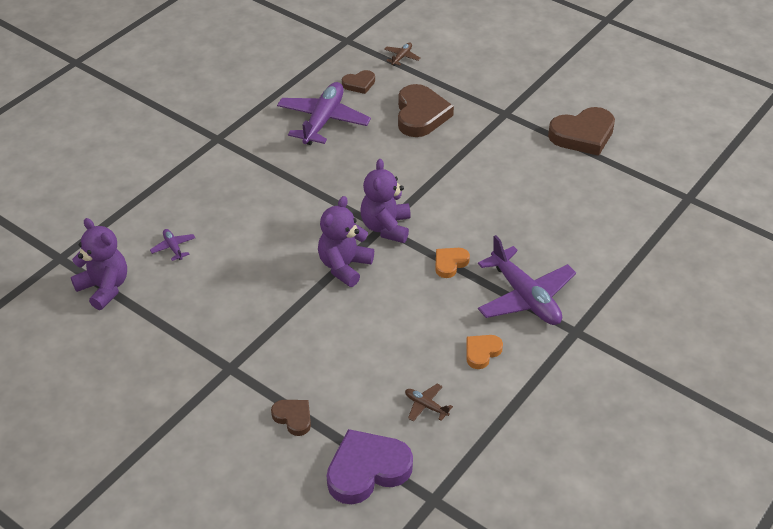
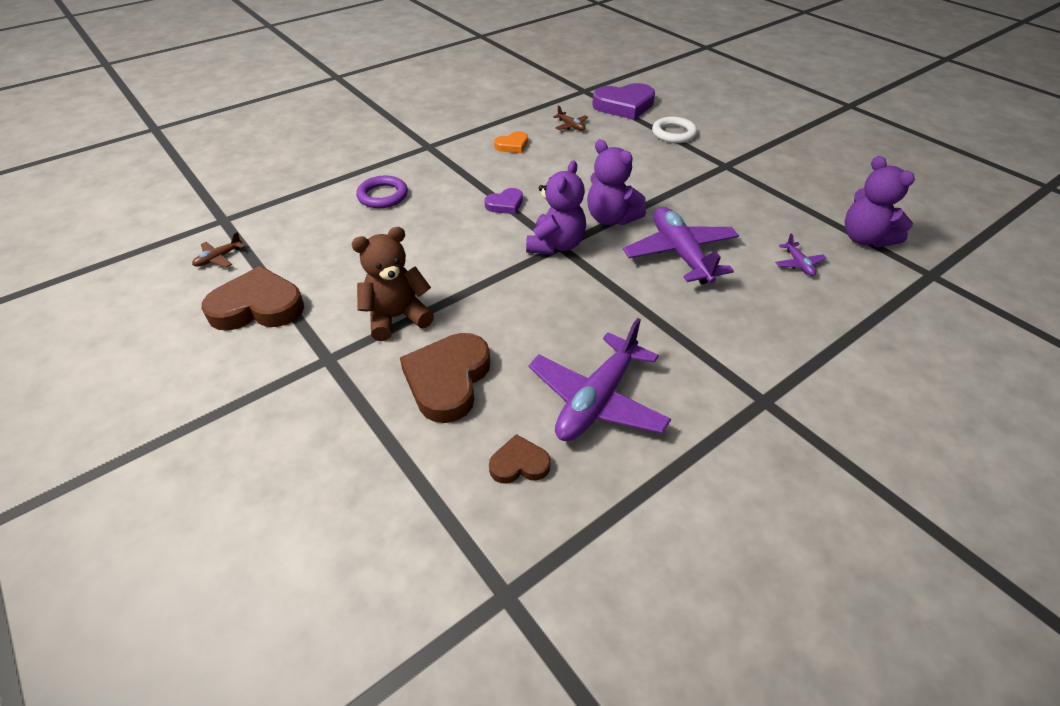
camera: 165 degrees left, 0 degrees up
brown heart [271,400,311,436] -> white ring [652,117,697,143]
purple teddy bear [318,196,374,287] -> purple teddy bear turned 90 degrees clockwise [587,140,646,225]
brown plane [384,43,421,66] -> brown plane moved to [192,232,245,268]
orange heart [435,248,470,278] -> purple heart [484,188,523,214]
purple plane [478,235,576,325] -> purple plane moved to [623,207,739,284]
none -> brown teddy bear [352,227,434,341]
none -> purple ring [356,175,408,208]

